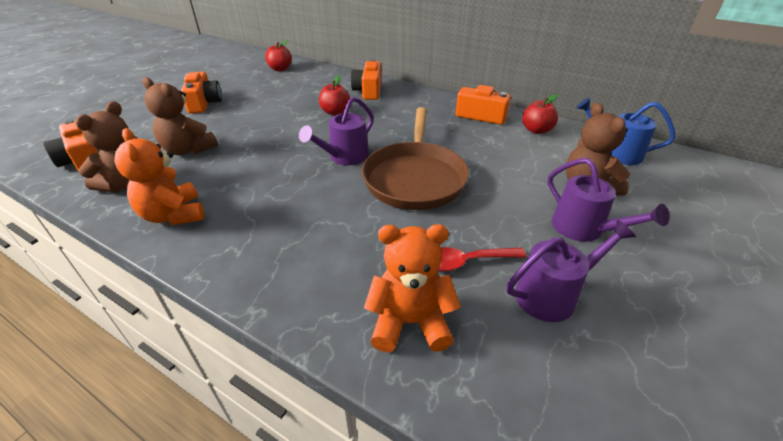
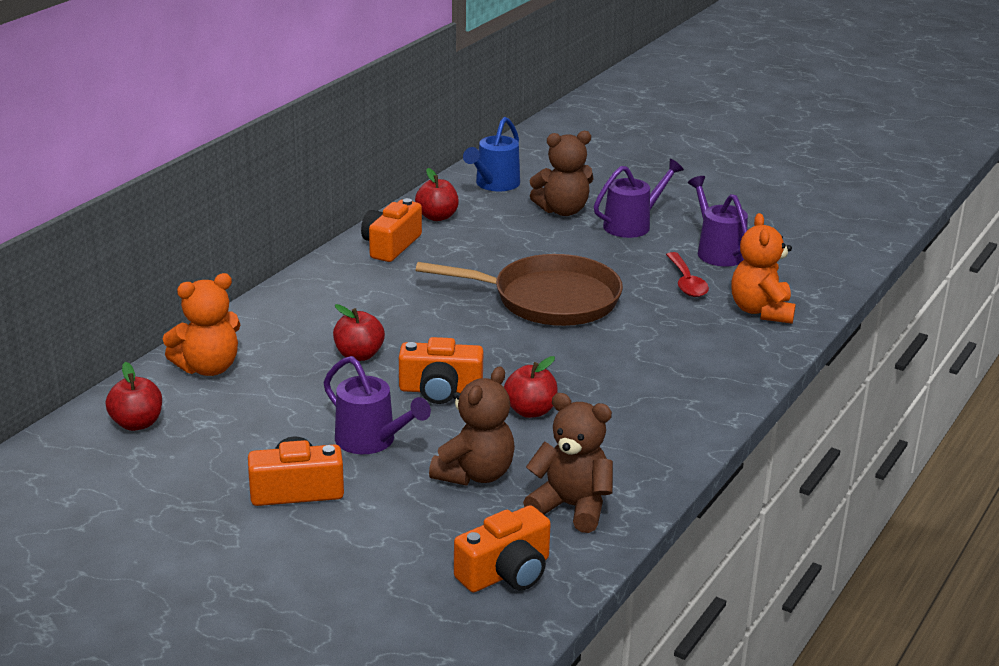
camera: 90 degrees left, 10 degrees down
orange teddy bear [114,128,204,226] -> orange teddy bear moved to [163,273,240,376]
purple watering can [299,97,374,165] -> purple watering can moved to [323,356,431,454]
orange camera [351,59,381,100] -> orange camera moved to [399,337,484,404]
none -> red apple [504,356,558,418]

